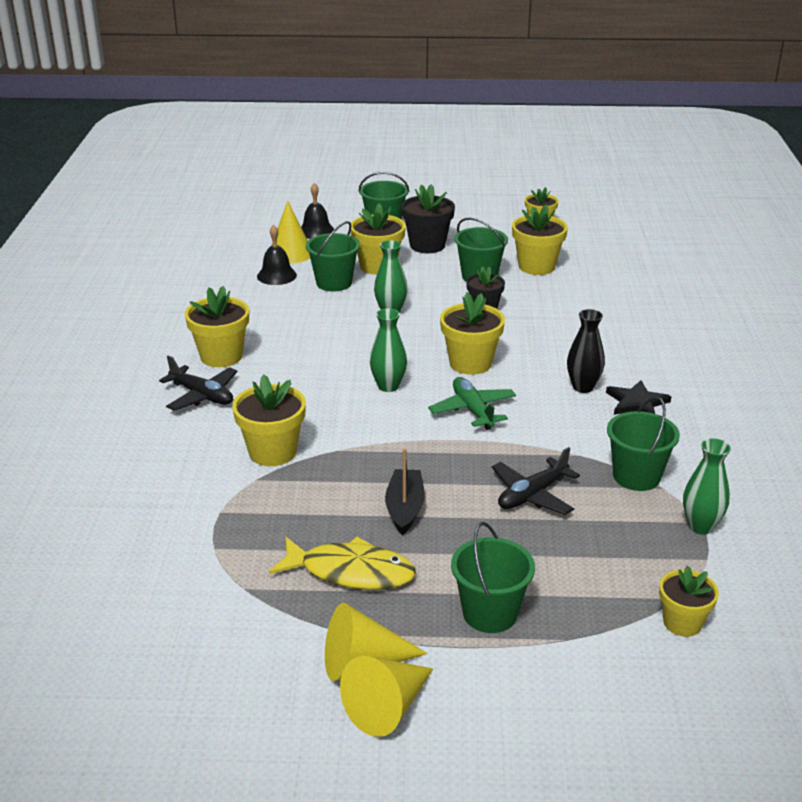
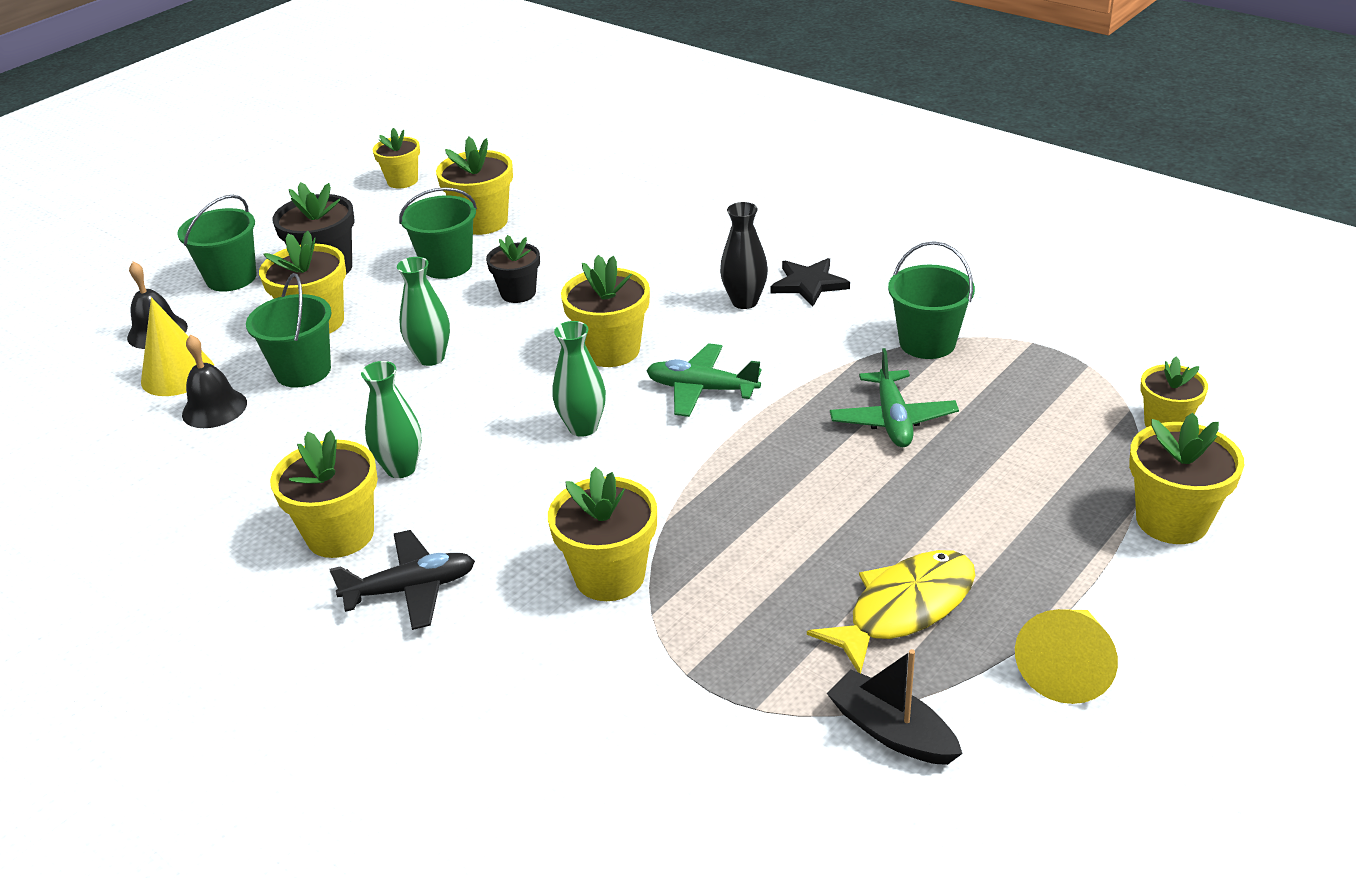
camera: 50 degrees left, 5 degrees up
yellow cone [340,656,433,737] -> none
black boat [385,448,425,535] -> black boat moved to [827,649,963,765]
green bucket [451,522,535,633] -> none
black plane [492,447,580,515] -> green plane [830,348,959,447]
green vase [683,438,731,535] -> green vase moved to [361,361,422,478]
none -> yellow flower pot [1129,413,1244,544]

